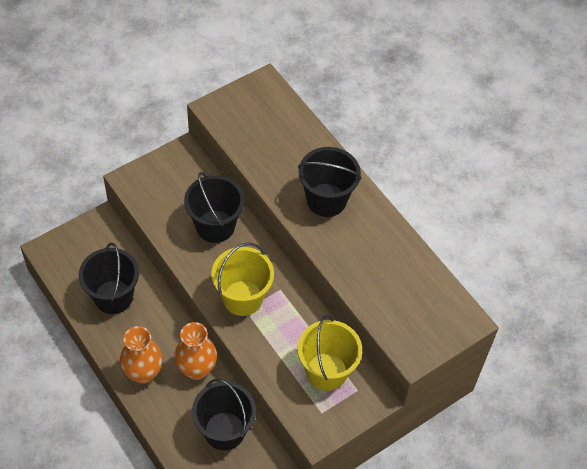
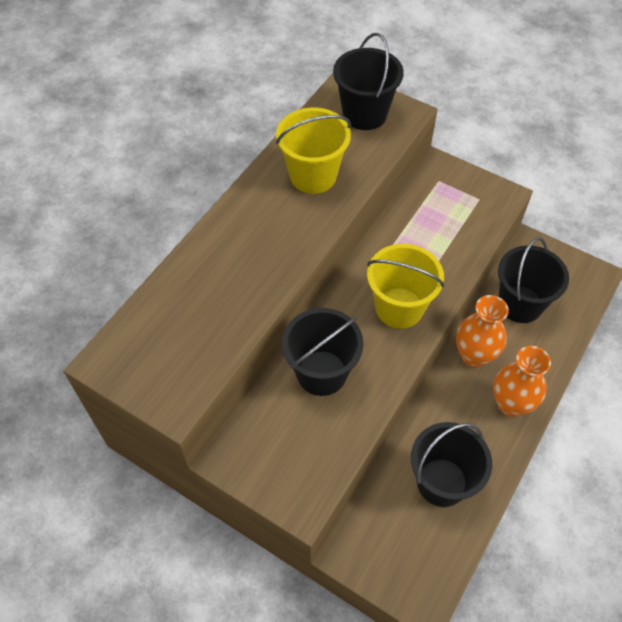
camera: 110 degrees left, 0 degrees up
black bucket [298,147,361,217] -> black bucket moved to [333,33,404,130]
yellow bucket [298,315,362,391] -> yellow bucket moved to [276,108,351,194]

